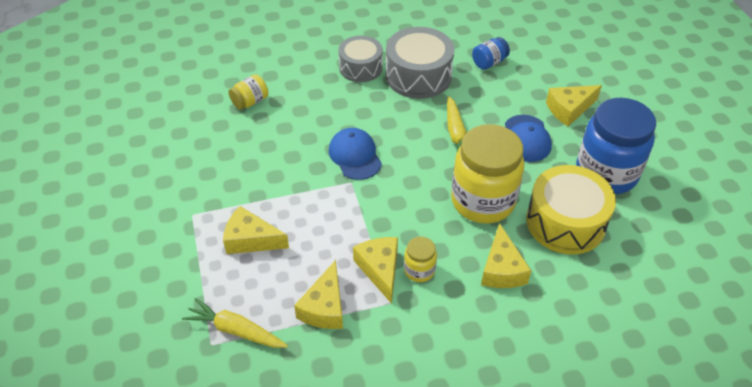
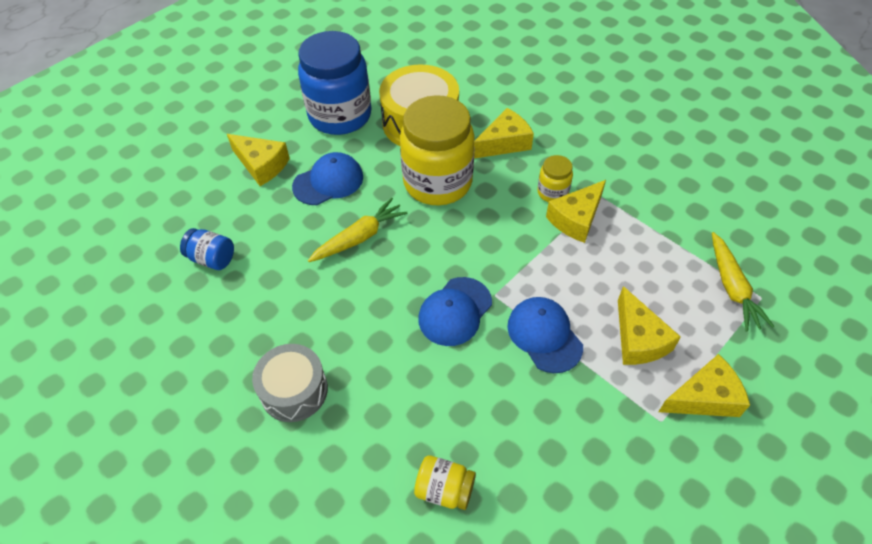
camera: 120 degrees left, 5 degrees up
yellow cheese [294,260,343,329] -> yellow cheese moved to [659,354,750,417]
grey drum [386,27,454,99] -> none
none -> blue cap [507,297,583,373]

